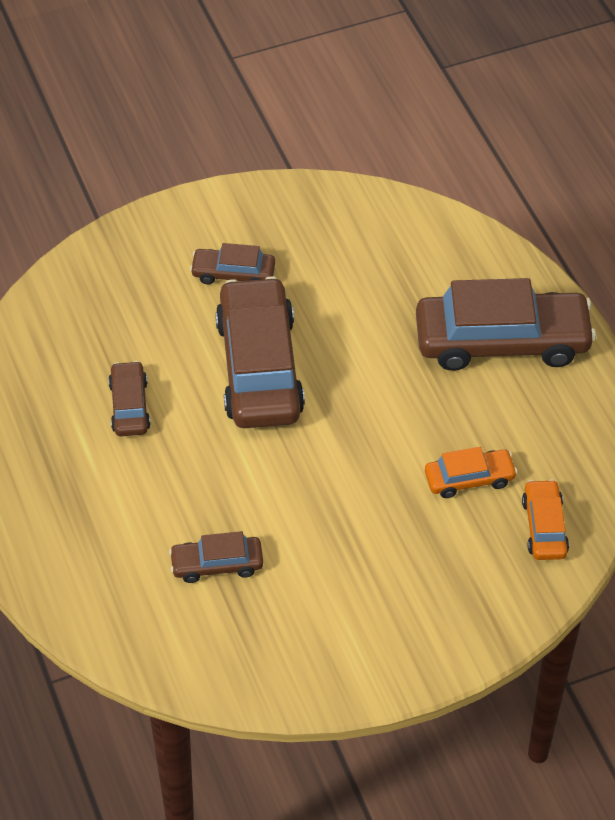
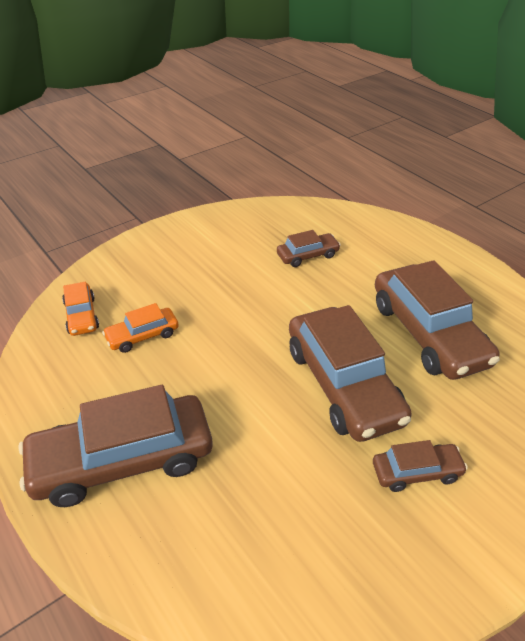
camera: 165 degrees right, 10 degrees down
brown car [108,361,151,436] -> brown car [375,260,500,380], size x2.05

